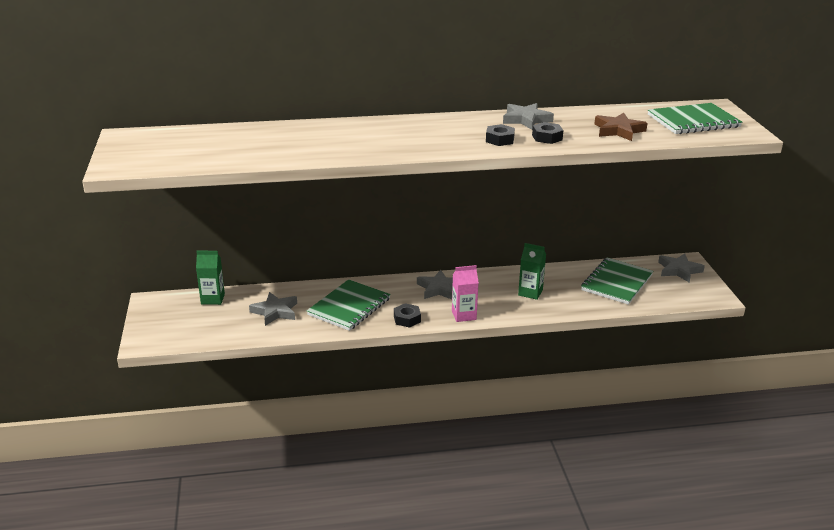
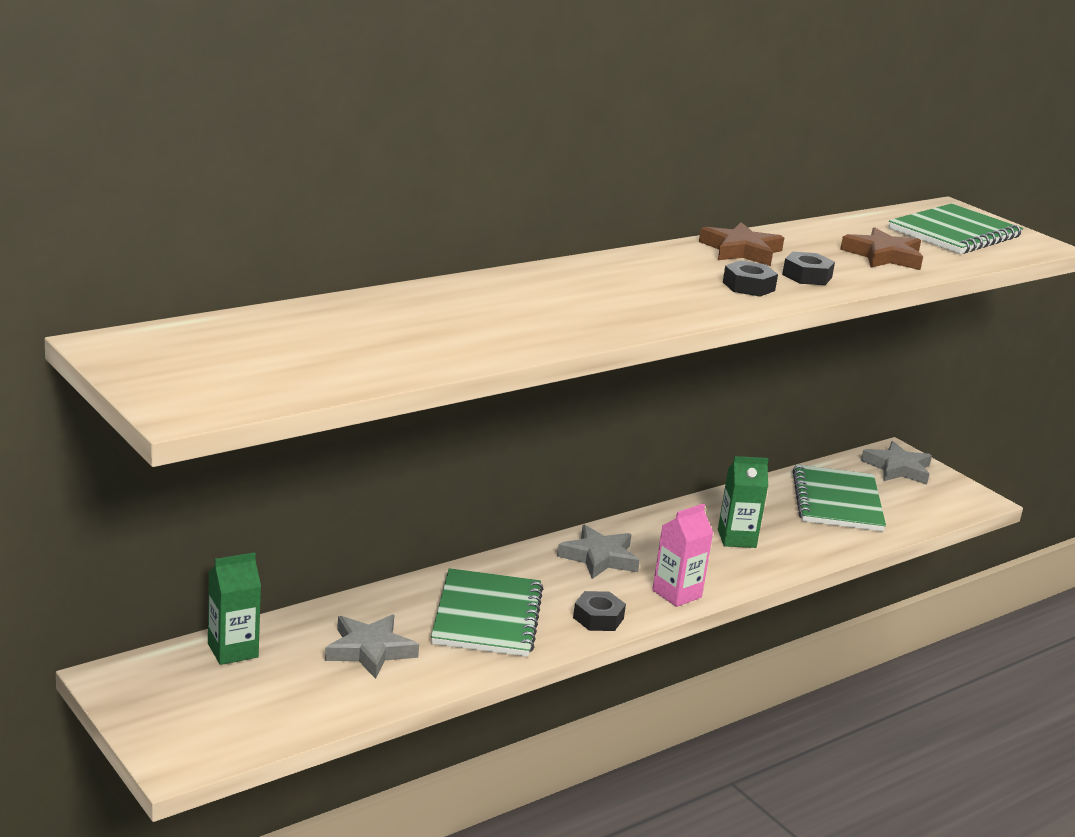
camera: 30 degrees left, 5 degrees down
grey star [503,103,554,130] -> brown star [699,222,784,266]

